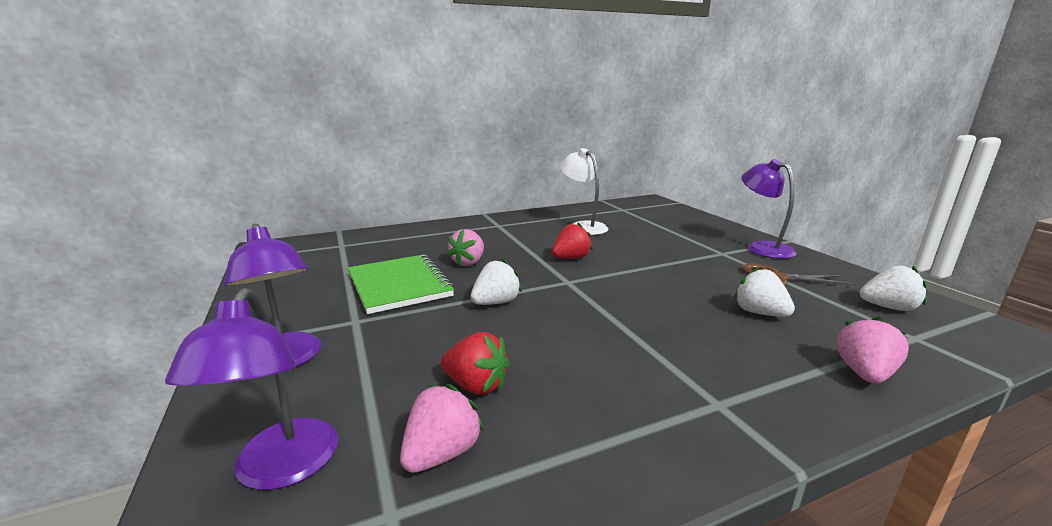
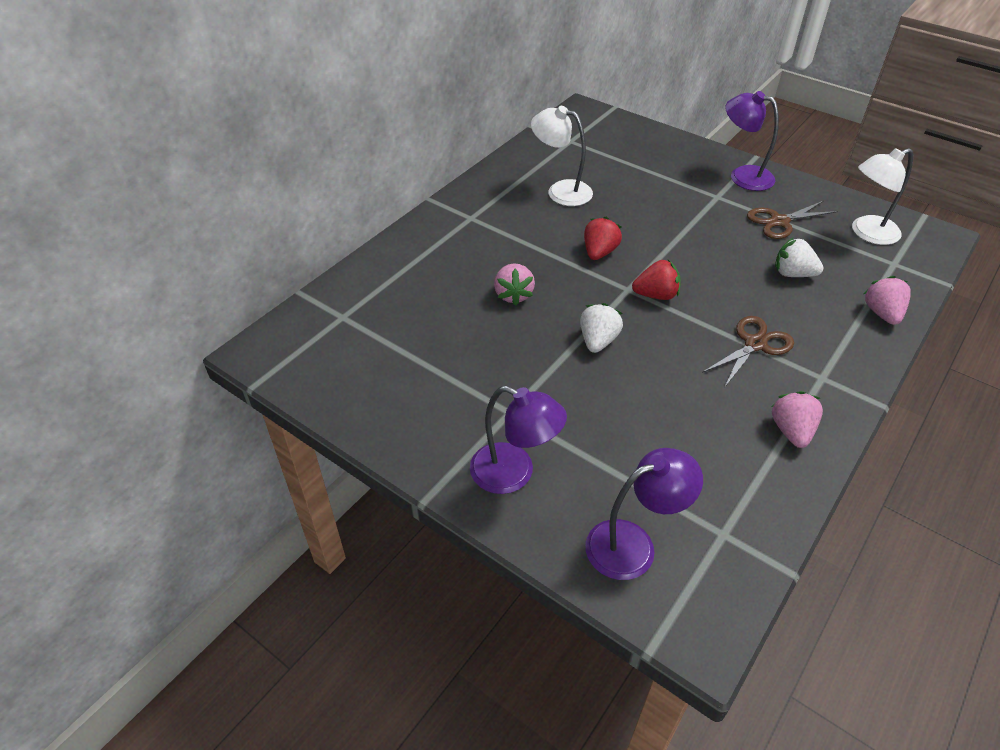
camera: 30 degrees left, 25 degrees up
purple lamp [165,288,338,490] -> purple lamp turned 75 degrees counterclockwise [585,448,703,580]
green notebook [348,254,454,314] -> none
pink strawberry [400,384,484,473] -> pink strawberry moved to [772,391,823,448]
red strawberry [441,332,510,395] -> red strawberry moved to [632,260,680,300]
white strawberry [860,265,927,311] -> white lamp [852,148,913,245]
none -> brown scissors [702,316,794,388]

